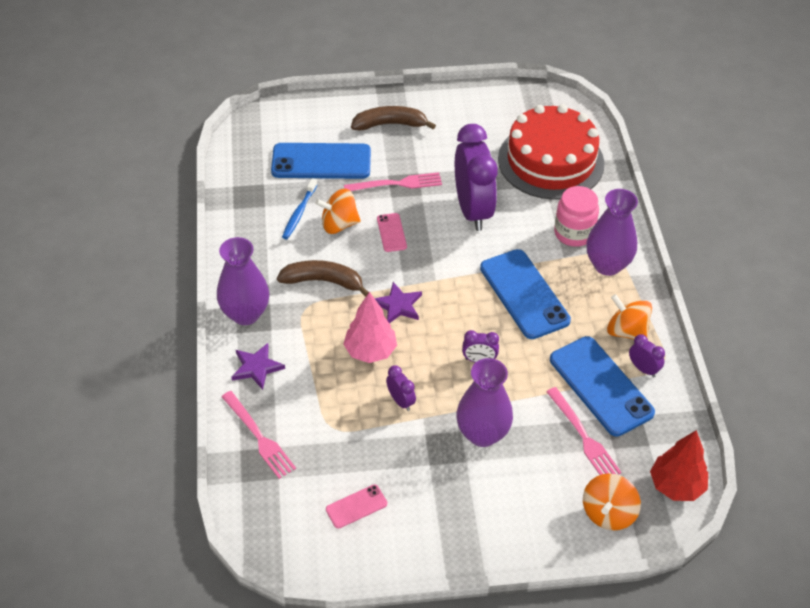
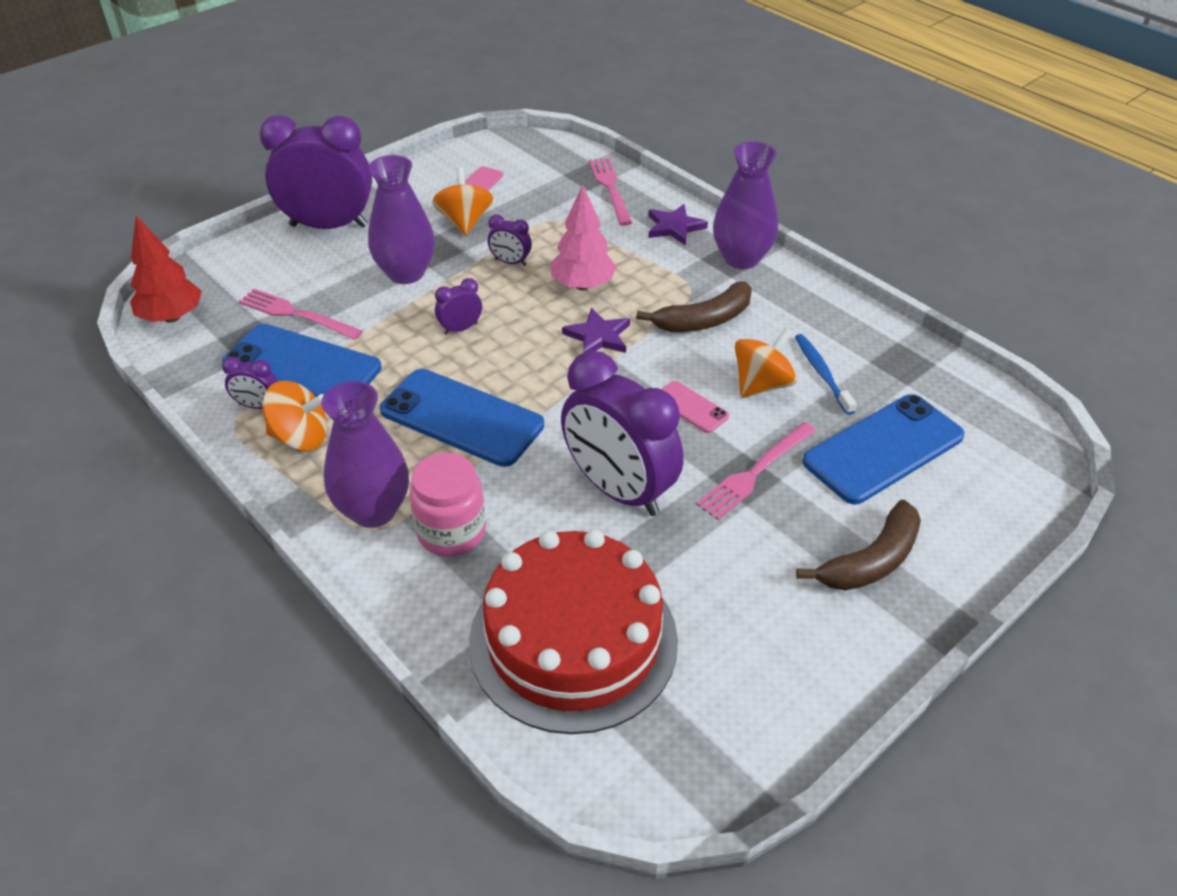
camera: 145 degrees right, 5 degrees down
pink fork [221,391,296,479] -> pink fork turned 60 degrees clockwise [589,158,632,226]
orange spinning top [583,473,641,530] -> orange spinning top moved to [432,167,493,235]
none -> purple clock [260,115,372,229]

